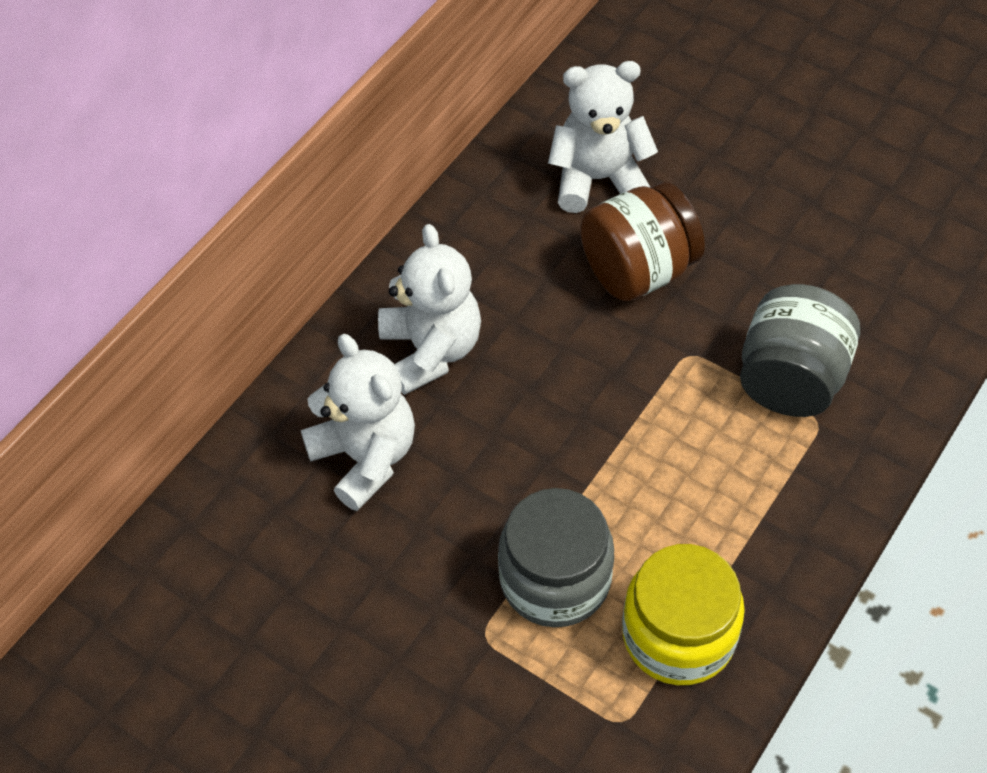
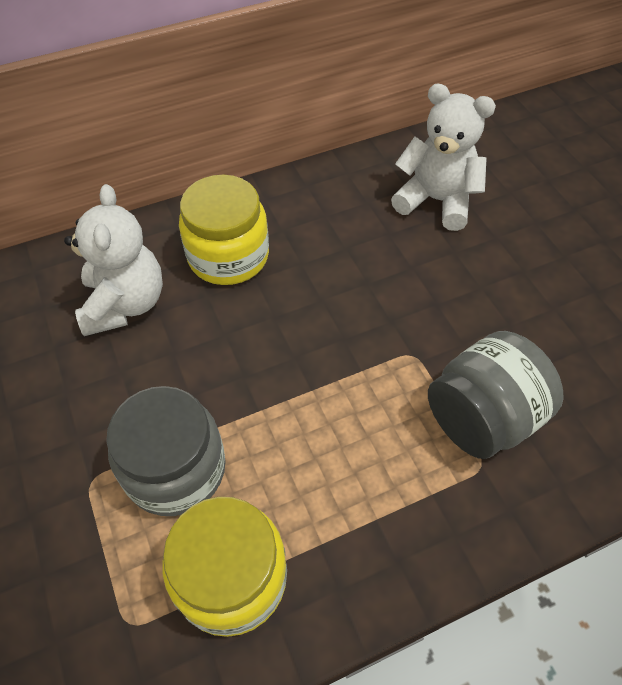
camera: 30 degrees right, 0 degrees up
white teddy bear [378,224,481,395] -> yellow jar [179,175,269,285]
brown jar [580,182,705,301] -> none

